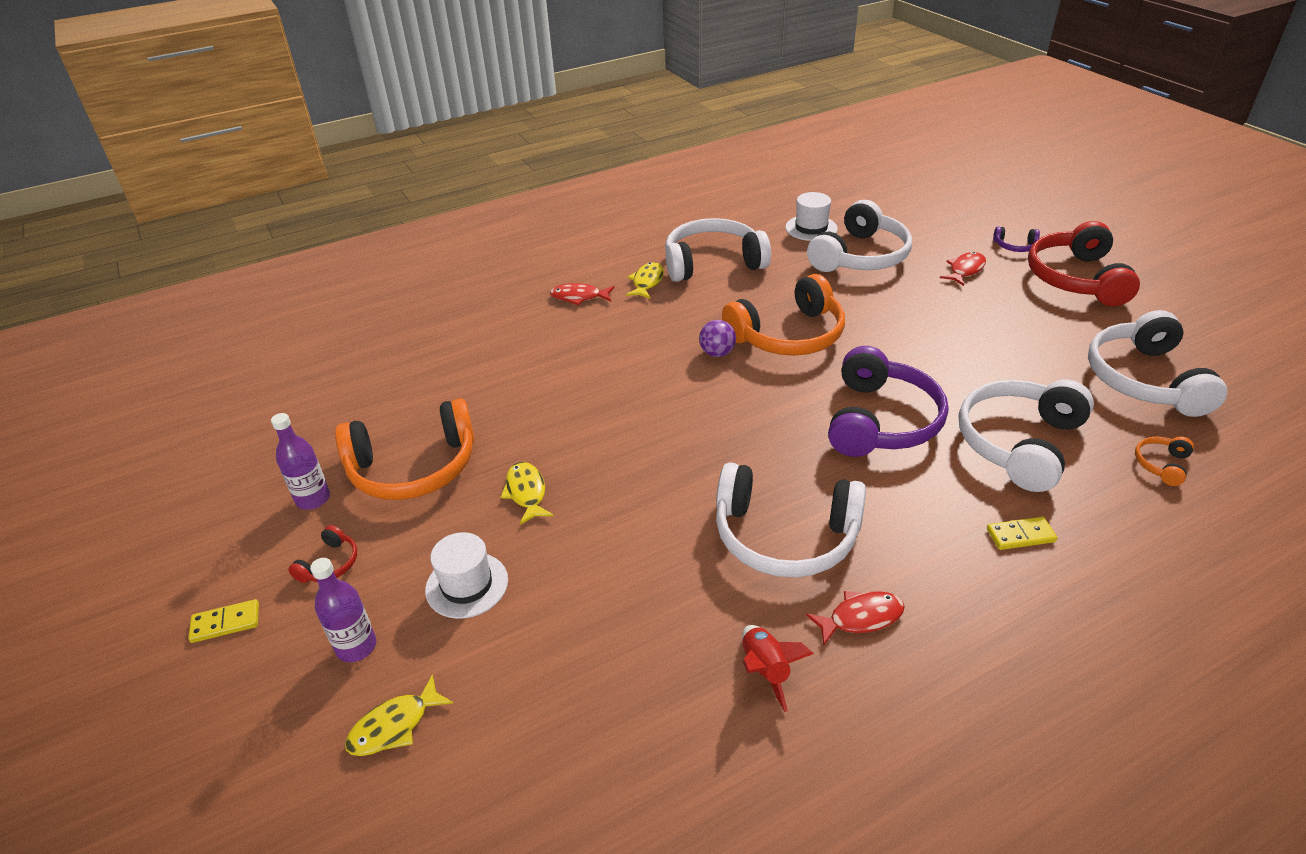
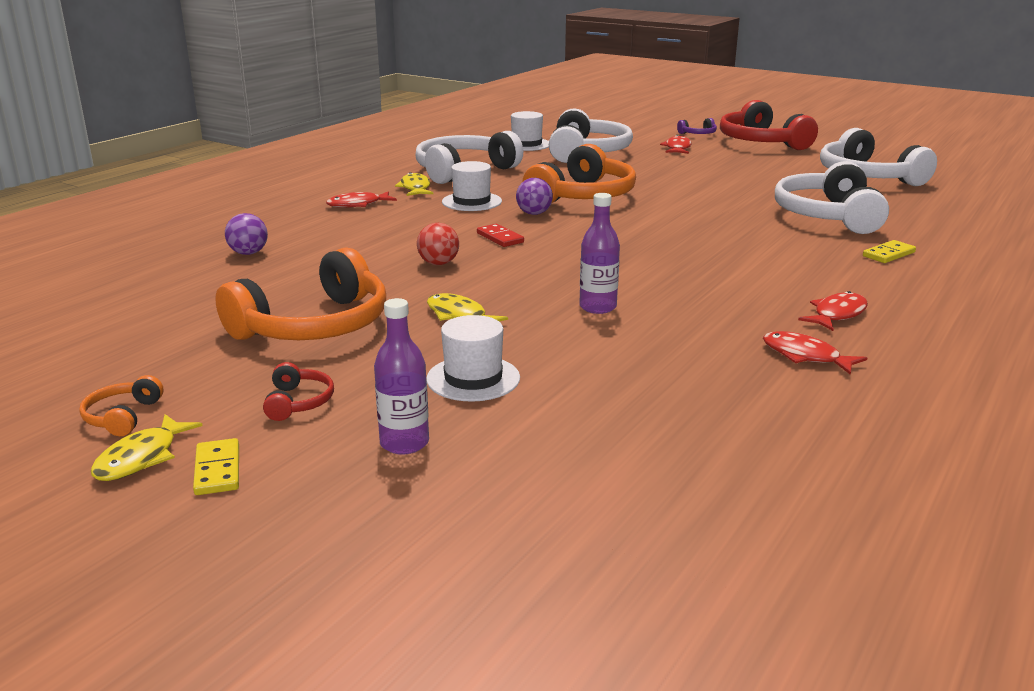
camera: 30 degrees left, 15 degrees down
yellow domino [188,599,259,643] -> yellow domino turned 60 degrees counterclockwise [193,438,239,495]
purple bottle [271,413,330,510] -> purple bottle moved to [579,193,620,314]
yellow fish [345,674,453,756] -> yellow fish moved to [91,414,202,481]
white headphones [716,463,866,578] -> none
red rocket [742,625,814,712] -> red fish [763,331,867,375]
purple headphones [828,346,948,457] -> none
orange headphones [1135,436,1194,486] -> orange headphones moved to [79,375,163,436]
none -> purple ball [225,213,268,255]
none -> red ball [417,223,459,265]
none -> white hat [442,161,502,211]
none -> red domino [477,224,524,247]

